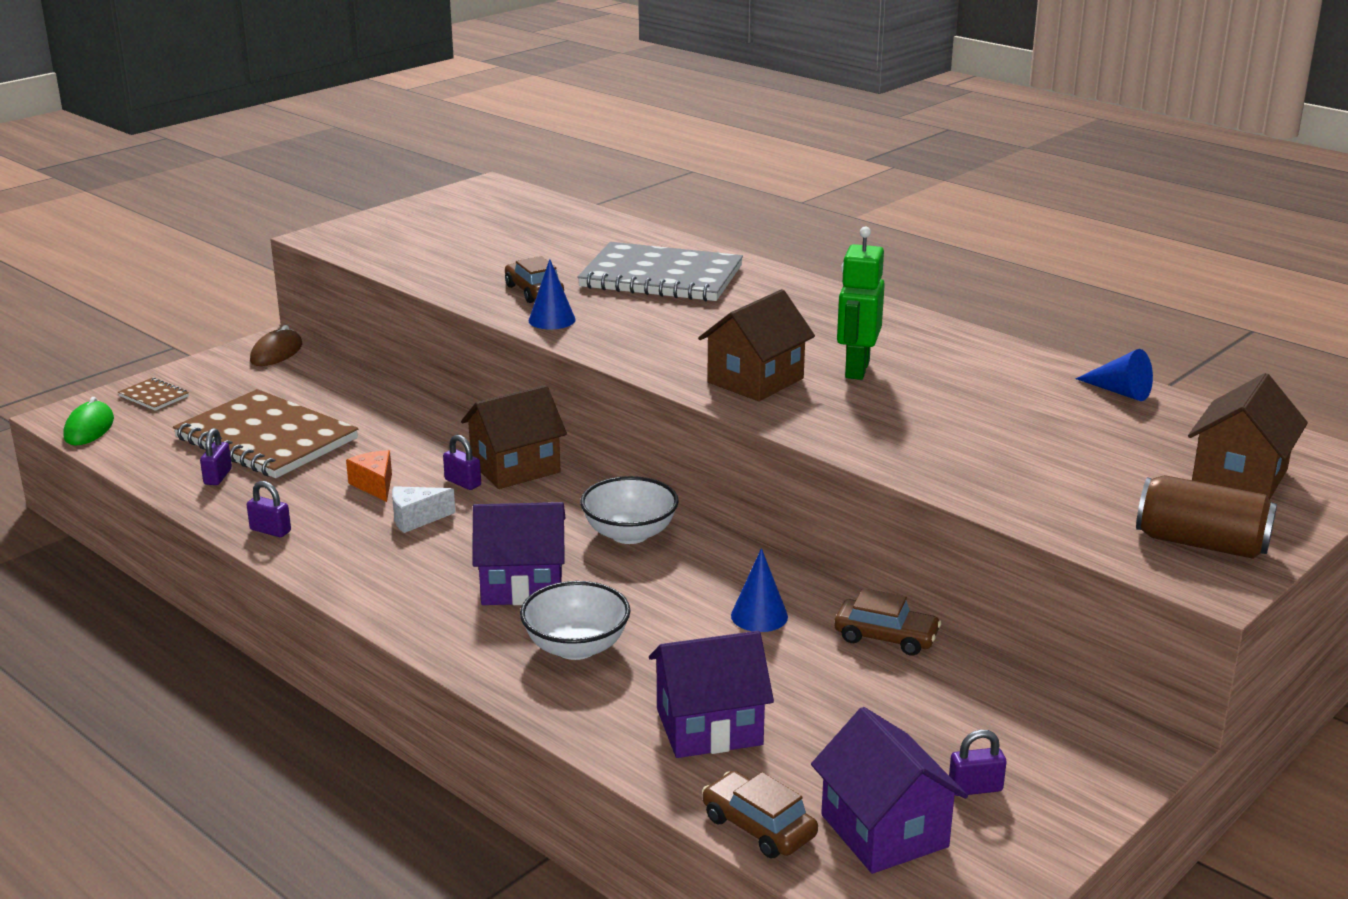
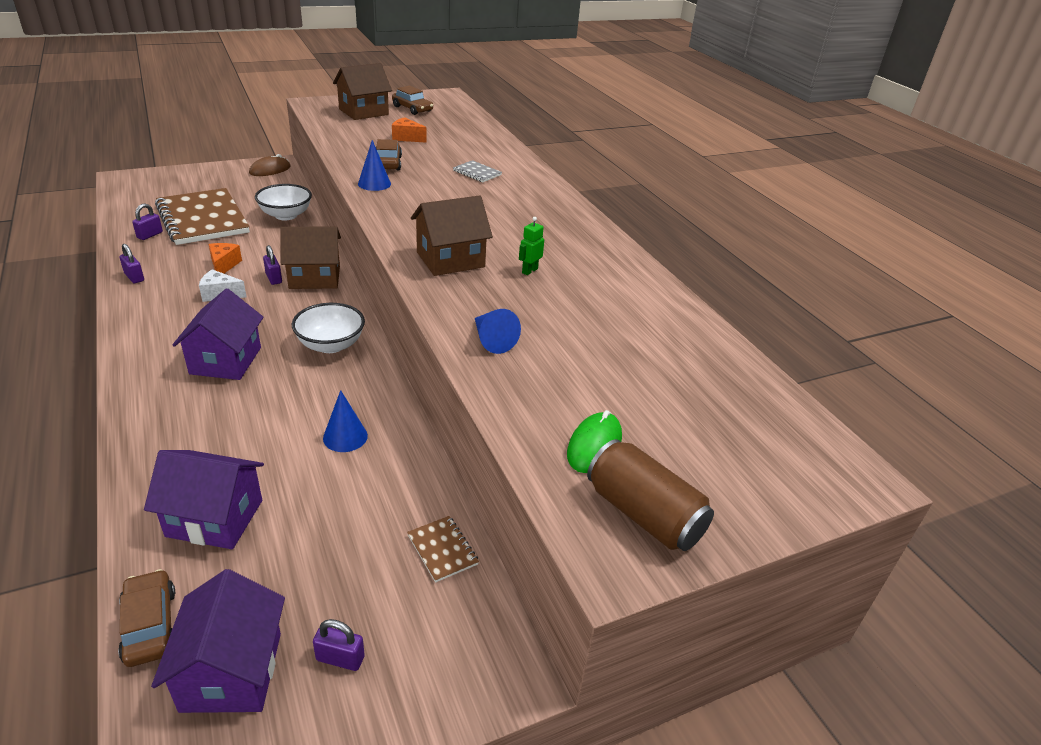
camera: 20 degrees right, 10 degrees up
green mouse [63,397,114,445] -> green mouse moved to [567,410,622,473]
brown notebook [118,378,189,411] -> brown notebook moved to [407,516,479,583]
purple house [472,502,565,605] -> purple house turned 75 degrees clockwise [173,288,264,380]
white bowl [520,581,631,660] -> white bowl moved to [255,184,312,220]
grey notebook [577,242,743,302] -> grey notebook [453,160,502,182], size x0.41
brown car [834,588,941,656] -> brown car moved to [392,86,433,115]
green robot [837,227,885,380] -> green robot [519,217,544,275], size x0.51
blue cone [1075,349,1153,401] -> blue cone moved to [475,309,521,354]
brown house [1188,373,1308,499] -> brown house moved to [333,63,392,120]
none -> orange cheese [392,117,427,143]

